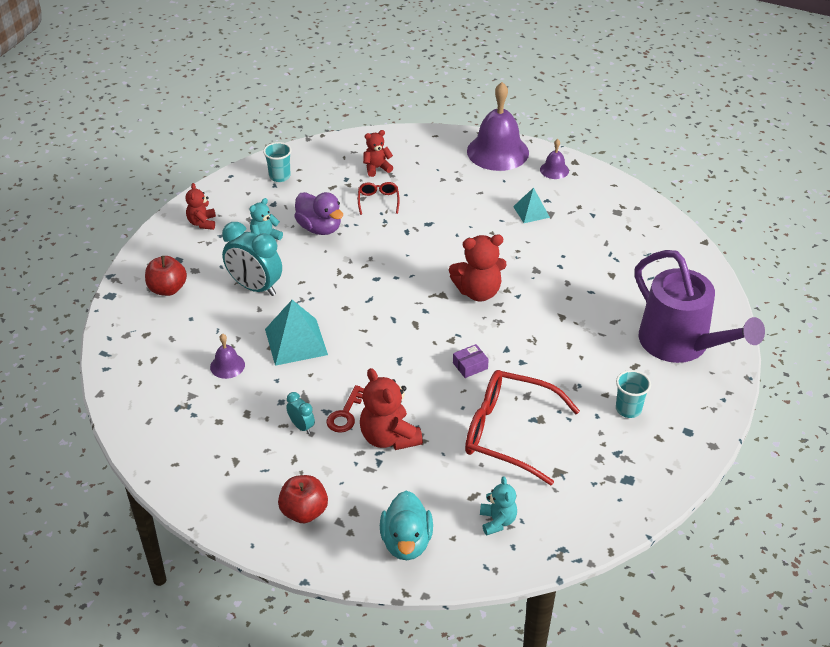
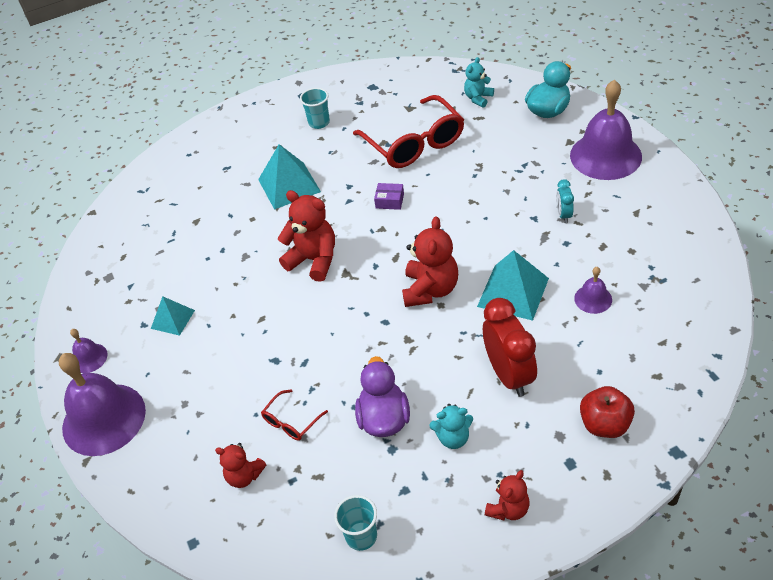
camera: 135 degrees left, 5 degrees up
turquoise clock [222,222,282,296] -> red clock [483,298,537,397]
red apple [278,475,328,523] -> purple bell [570,80,642,180]
red key [327,385,365,433] -> none
red teddy bear [360,368,423,450] -> red teddy bear moved to [402,216,458,307]
purple watering can [635,250,765,363] -> none
none -> turquoise pyramid [258,144,321,210]

